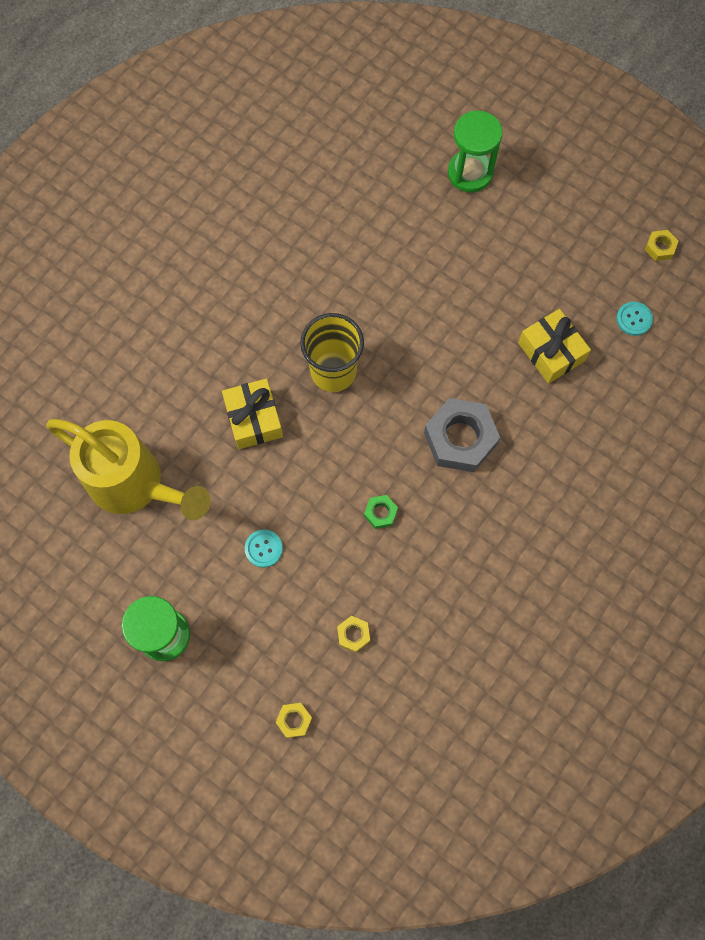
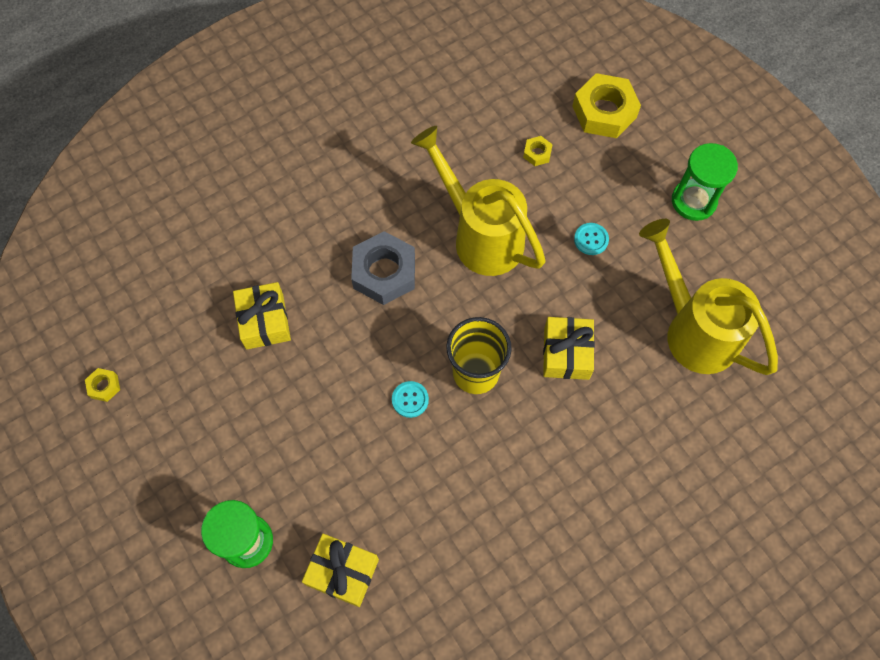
camera: 160 degrees left, 5 degrees down
yellow nut [275,703,312,738] -> yellow nut [573,73,641,138], size x2.21
green nut [364,495,398,529] -> yellow watering can [411,126,546,276]
turquoise button [616,302,653,336] -> turquoise button moved to [392,381,429,418]
none -> yellow gift [302,534,379,607]

